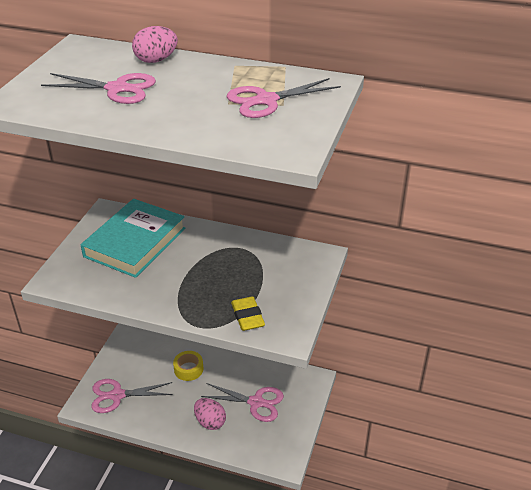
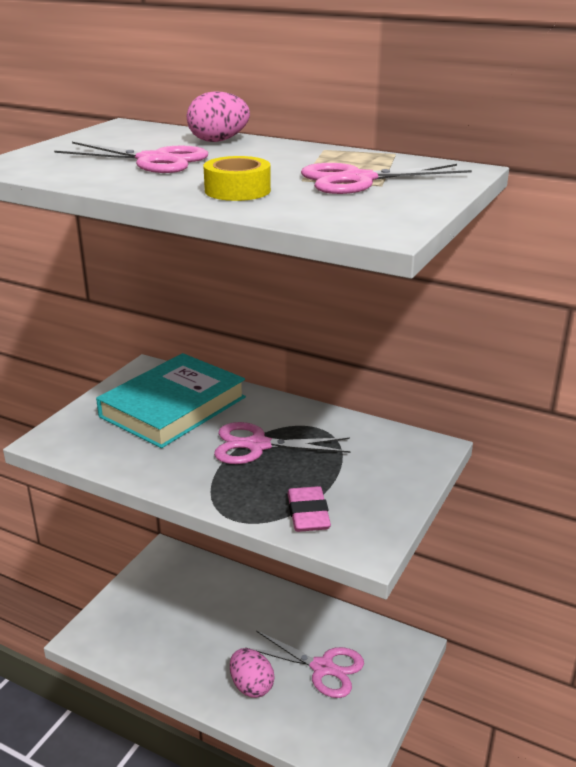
camera: 10 degrees right, 10 degrees down
pink scissors [91,379,173,413] -> pink scissors moved to [214,422,350,464]
yellow tape [173,351,203,381] -> yellow tape moved to [203,156,271,201]
yellow eraser [231,296,265,331] -> pink eraser [288,486,331,532]

